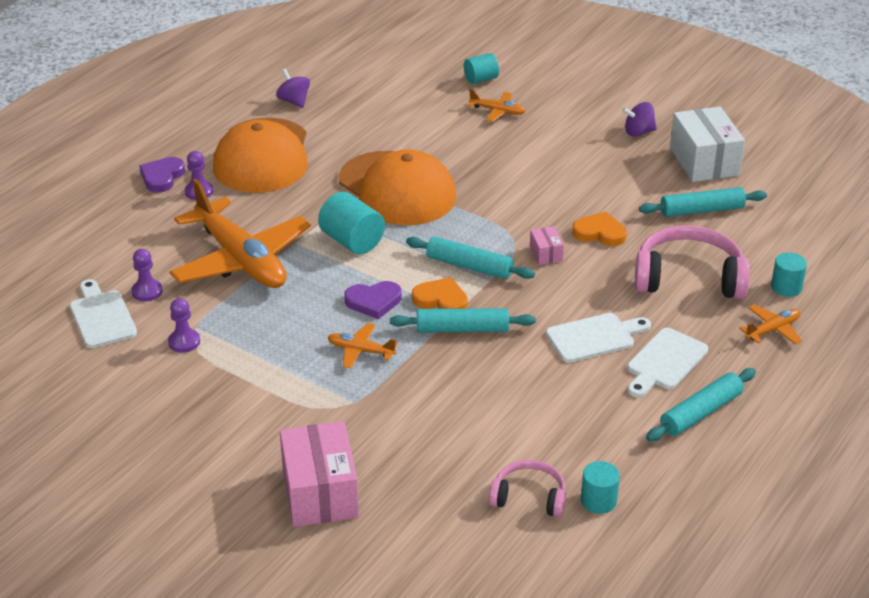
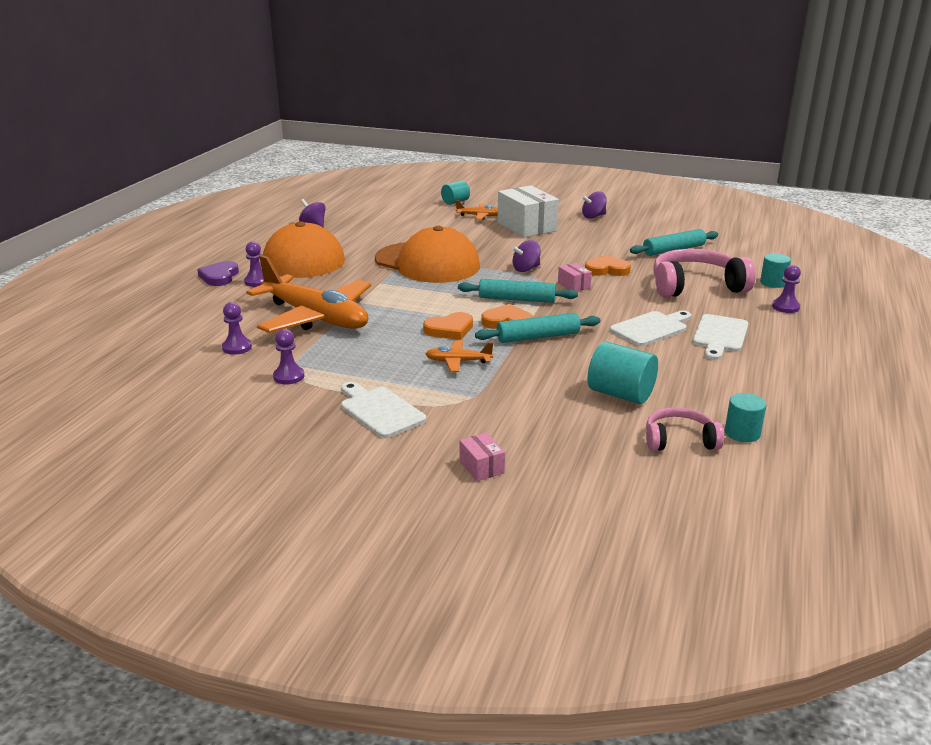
camera: 15 degrees left, 10 degrees down
white cutting board [70,279,137,348] -> white cutting board moved to [341,382,426,438]
pink box [280,421,359,527] -> pink box [459,433,505,481], size x0.46
turquoise cylinder [318,192,385,254] -> turquoise cylinder moved to [588,341,658,404]
purple heart [344,281,402,319] -> orange heart [423,312,473,340]
turquoise rolling pin [646,368,756,441] -> none
white box [670,107,745,182] -> white box moved to [497,186,559,238]
orange plane [739,304,802,345] -> purple pawn [772,265,801,313]
none -> purple spinning top [512,240,541,272]

